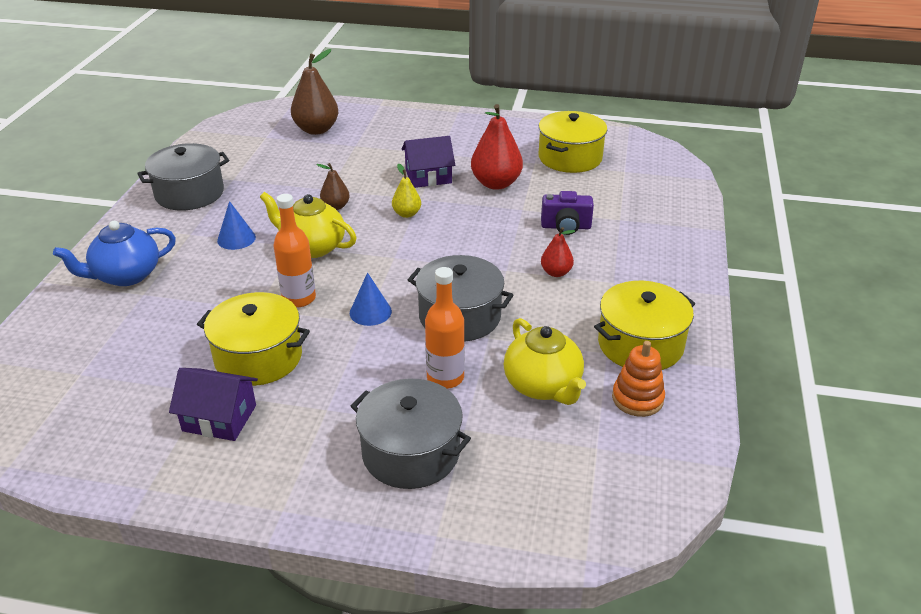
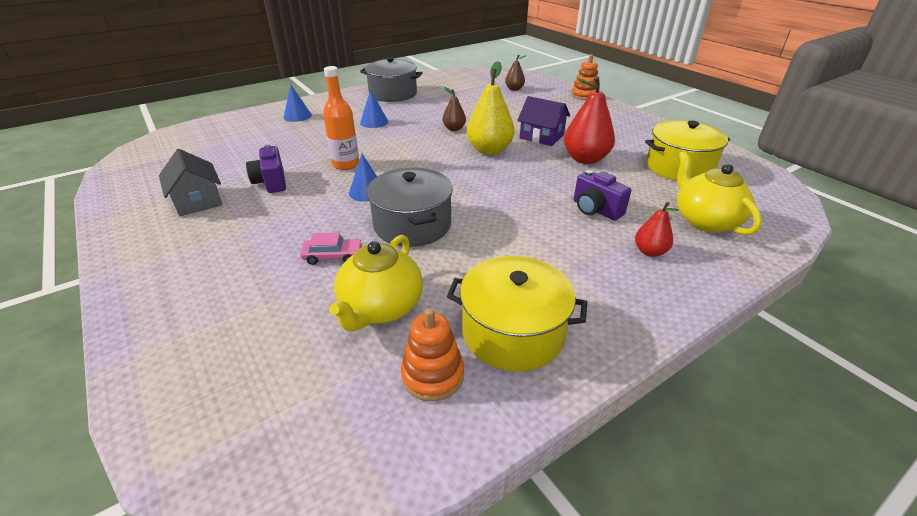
camera: 45 degrees right, 0 degrees up
blue teapot [53,221,176,286] -> blue cone [284,85,312,122]
purple house [169,368,258,441] -> grey house [159,149,223,216]
yellow pot [197,292,310,386] -> purple camera [246,145,286,193]
yellow teapot [260,192,357,258] -> yellow teapot moved to [677,151,762,235]
brown pear [291,49,339,135] -> brown pear [505,55,527,91], size x0.54
grey pot [351,378,471,489] -> none
yellow pear [392,164,421,218] -> yellow pear [467,61,515,155], size x1.84
orange bottle [425,267,465,389] -> pink car [300,232,363,265]
red pear [541,227,575,277] -> red pear moved to [635,202,678,257]
none -> orange stacking toy [571,54,598,100]

